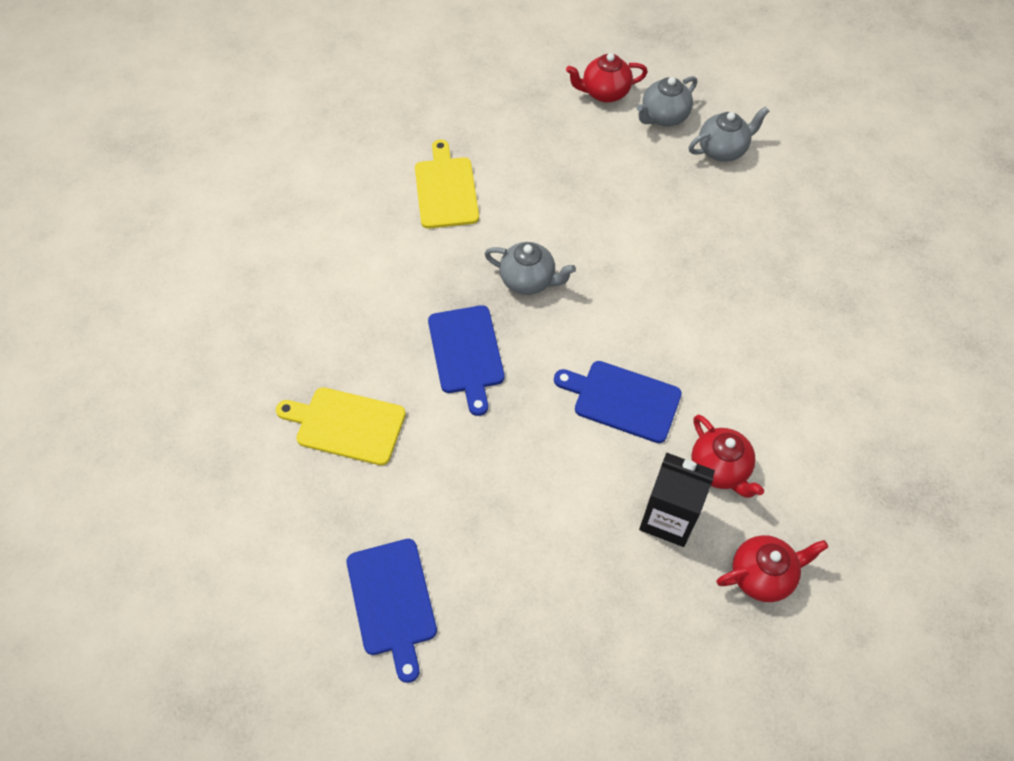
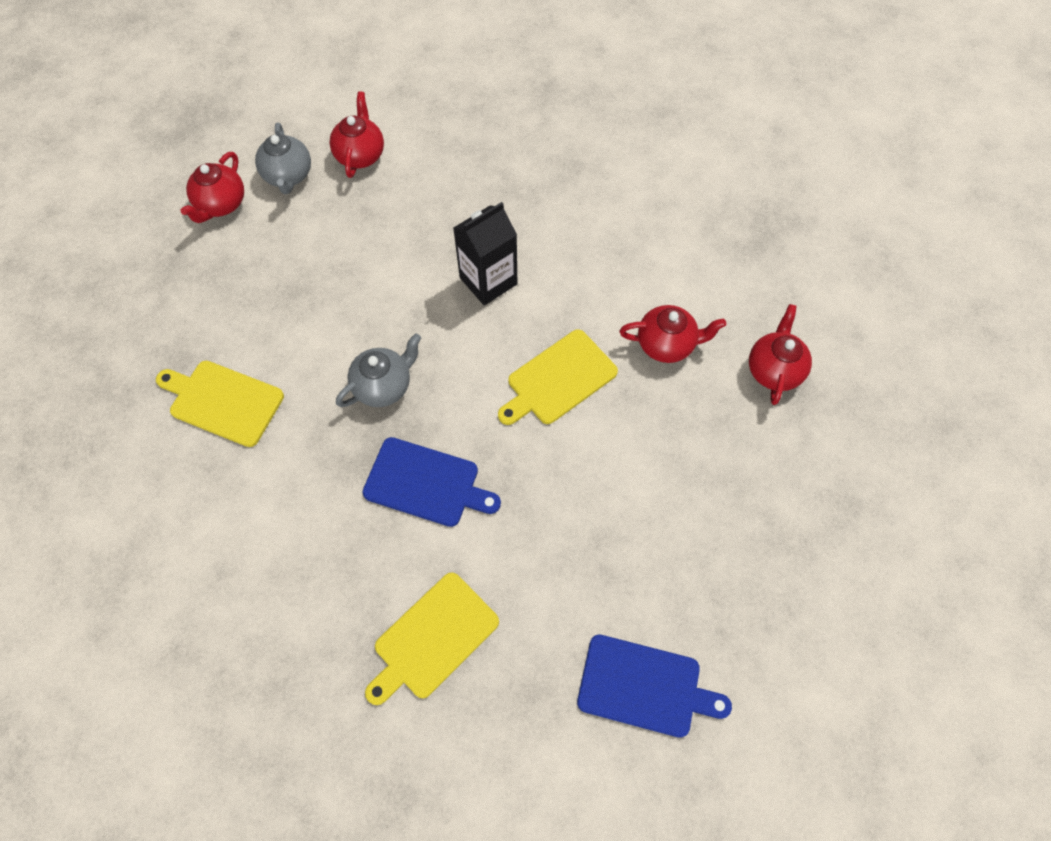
camera: 60 degrees left, 5 degrees up
blue cutting board [554,361,682,443] -> yellow cutting board [498,329,618,425]
black carton [639,452,715,547] -> black carton moved to [453,202,517,305]
grey teapot [689,106,769,162] -> red teapot [329,91,384,178]

